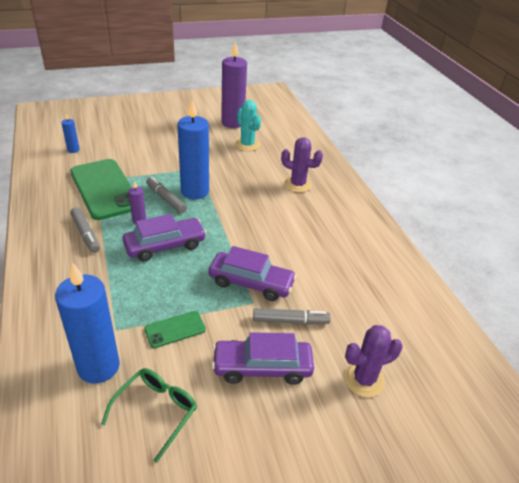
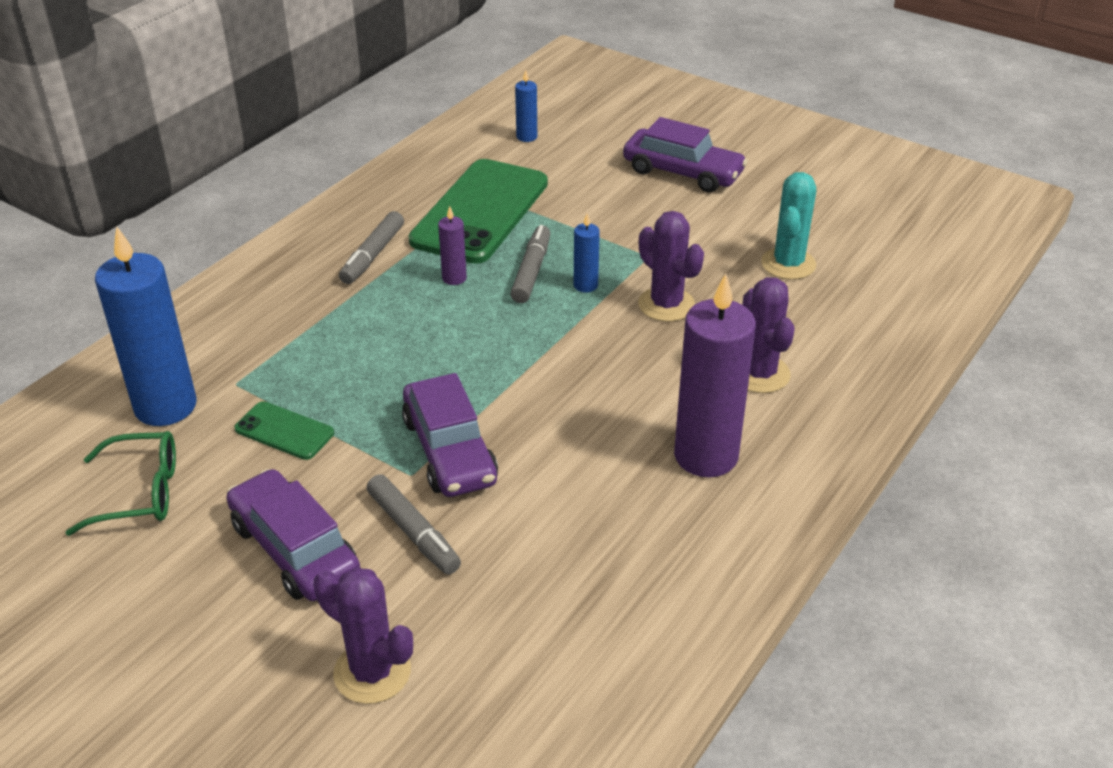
camera: 55 degrees right, 0 degrees up
purple car [123,214,206,261] -> purple car moved to [623,117,748,192]
blue candle [177,100,209,199] -> blue candle [574,213,600,292], size x0.45
purple candle [221,42,247,128] -> purple candle moved to [674,273,756,477]
none -> purple cactus [638,211,704,322]

